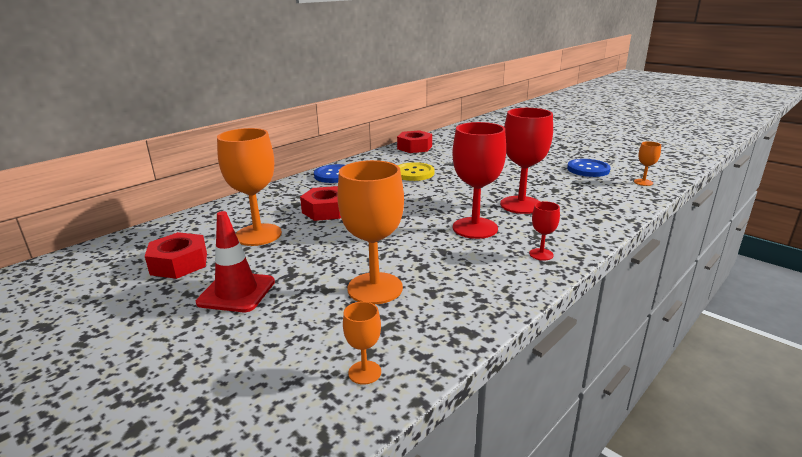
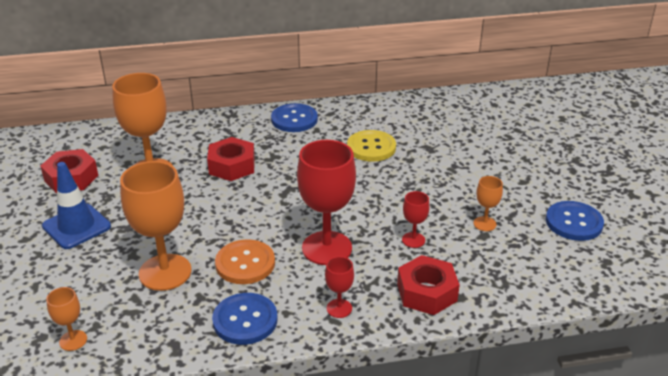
camera: 35 degrees right, 10 degrees up
red traffic cone [196,211,275,312] -> blue traffic cone [42,162,111,249]
red nut [397,130,432,153] -> red nut moved to [397,255,460,315]
red goblet [500,108,553,214] -> red goblet [402,191,430,248], size x0.47
orange goblet [634,141,661,186] -> orange goblet moved to [474,176,503,231]
none -> blue button [212,293,278,345]
none -> orange button [215,239,275,284]

